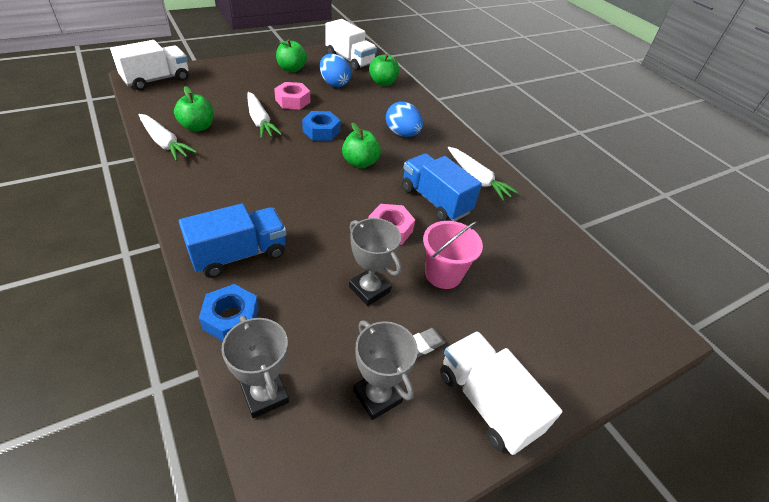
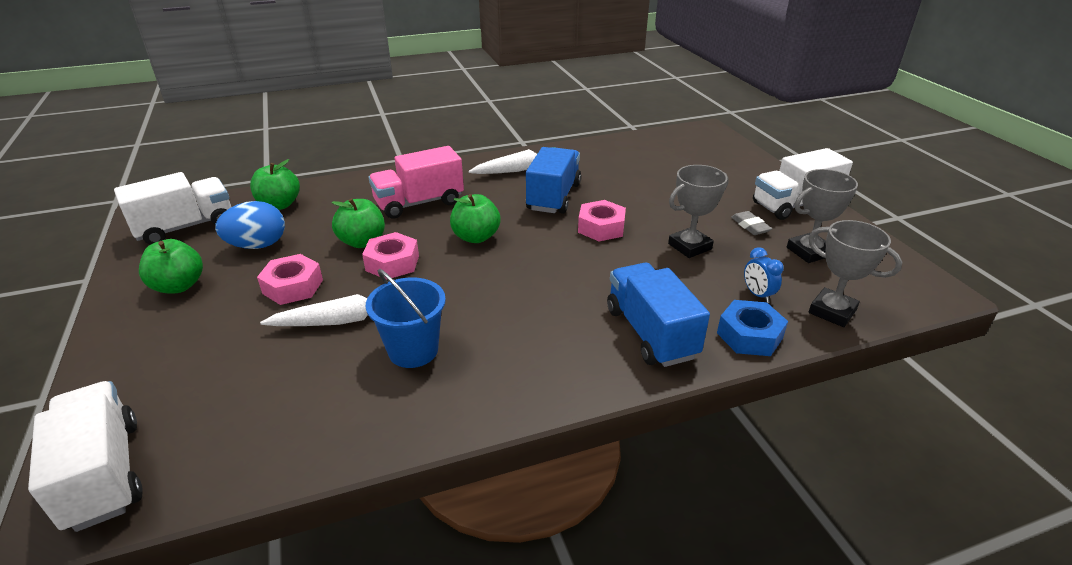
camera: 75 degrees left, 10 degrees down
white carrot [139,114,197,161] -> none
green apple [174,86,214,132] -> green apple moved to [332,198,385,248]
grey trophy [221,316,289,418] -> grey trophy turned 60 degrees clockwise [808,220,902,327]
blue nut [302,111,341,141] -> pink nut [362,232,419,280]
blue egg [386,101,423,137] -> pink truck [369,146,464,219]
blue truck [402,153,482,221] -> blue truck turned 135 degrees clockwise [526,147,581,214]
pink bucket [423,221,483,289] -> none
none -> blue bucket [366,269,446,368]
none -> blue clock [744,247,784,303]

